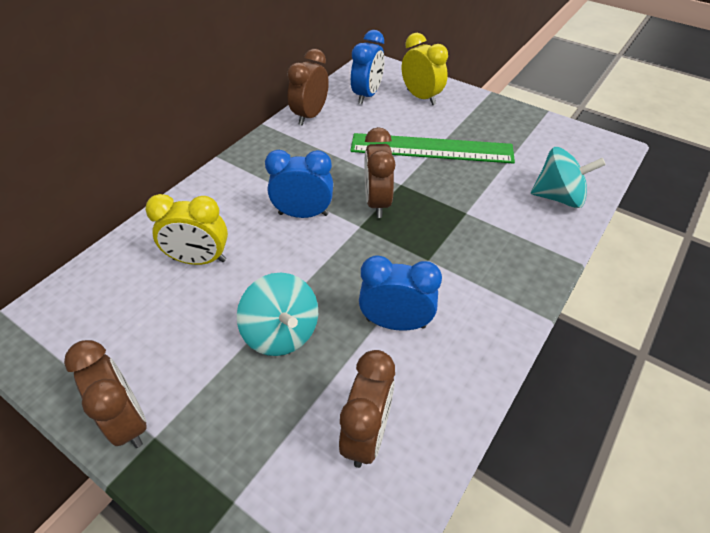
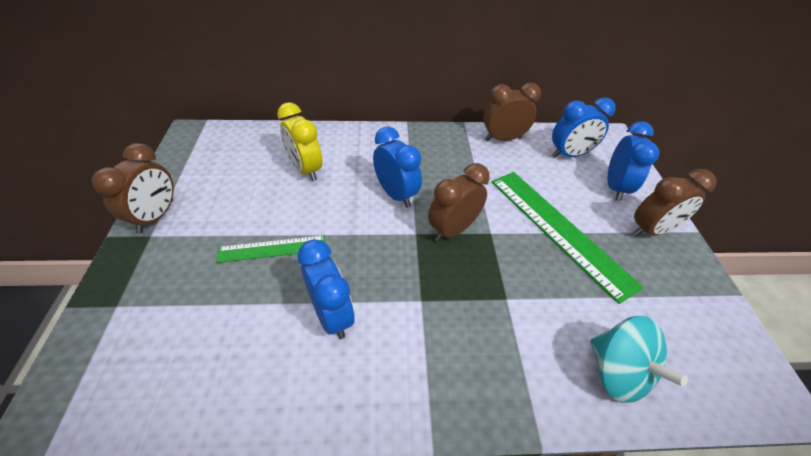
camera: 50 degrees right, 0 degrees up
turquoise spinning top [237,273,318,356] -> green ruler [216,235,326,263]
brown clock [339,350,395,468] -> brown clock moved to [632,169,716,237]
yellow clock [402,33,448,105] -> blue clock [608,121,660,201]

